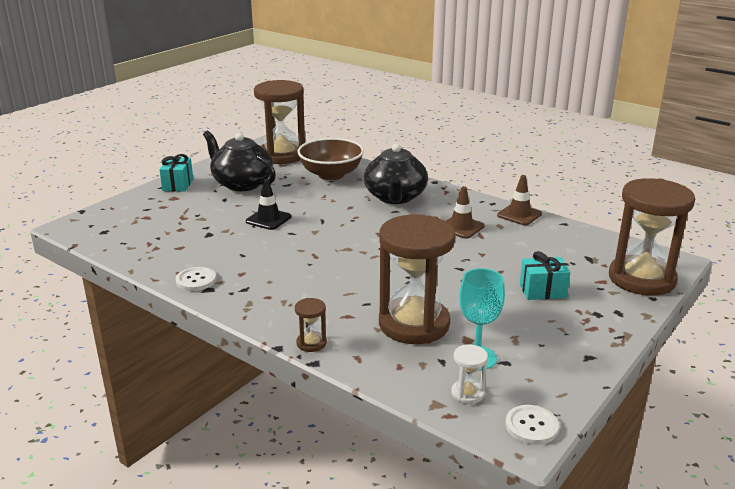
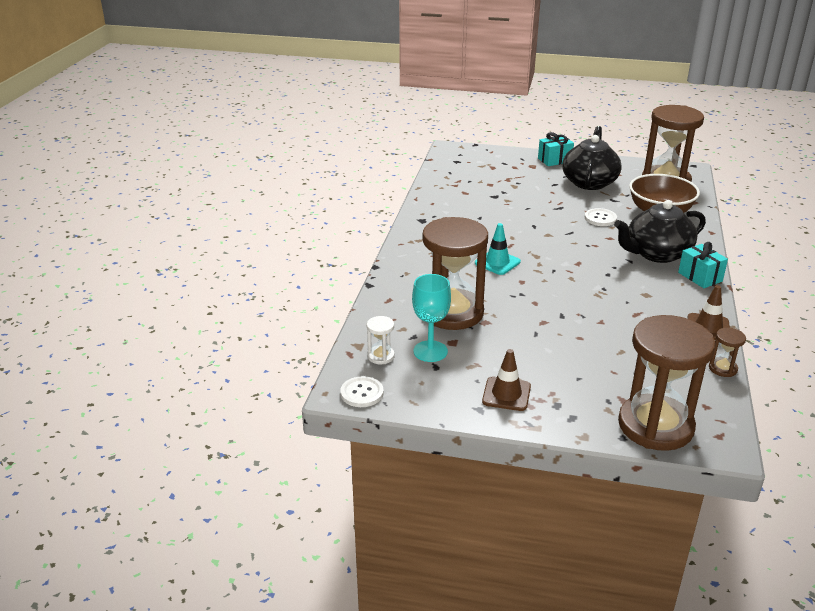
camera: 65 degrees right, 5 degrees up
white button [176,267,216,291] -> white button moved to [585,208,617,226]
black traffic cone [246,179,291,230] -> none
brown hourglass [295,298,327,352] -> brown hourglass moved to [709,328,746,377]
brown traffic cone [446,186,485,239] -> brown traffic cone moved to [482,349,531,411]
turquoise gift [520,251,570,300] -> turquoise gift moved to [678,242,728,288]
none -> turquoise traffic cone [475,223,521,275]

